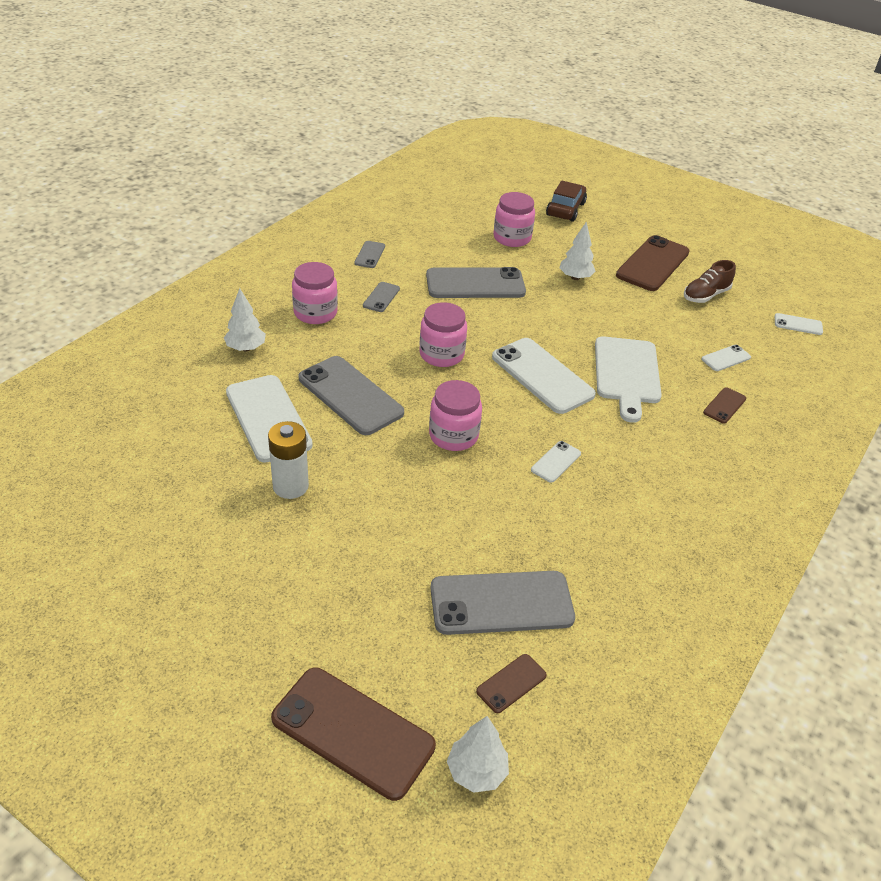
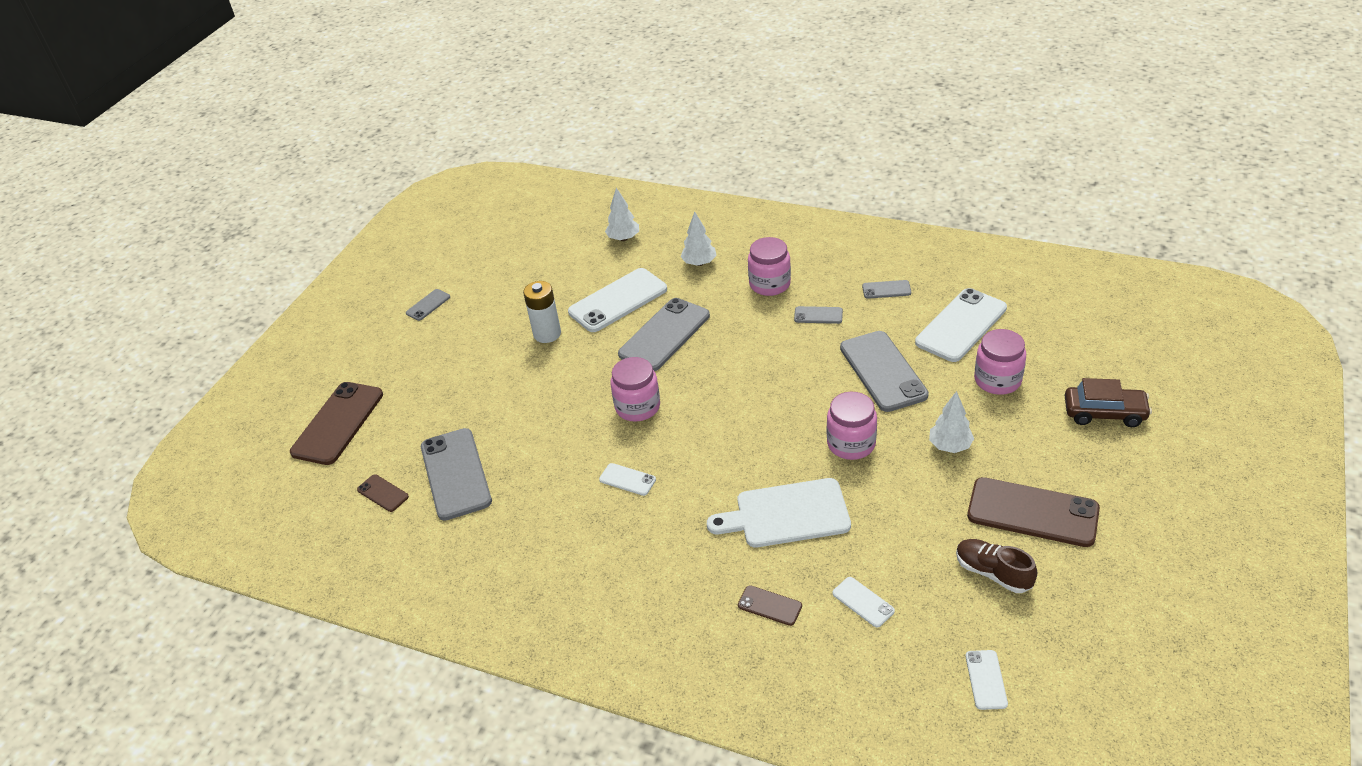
camera: 85 degrees right, 0 degrees up
pink jar [419,302,467,367] -> pink jar moved to [827,392,877,460]
white tree [447,716,509,793] -> white tree moved to [605,188,639,241]
white phone [492,338,596,414] -> white phone moved to [915,288,1007,362]
none -> grey phone [406,289,450,321]

